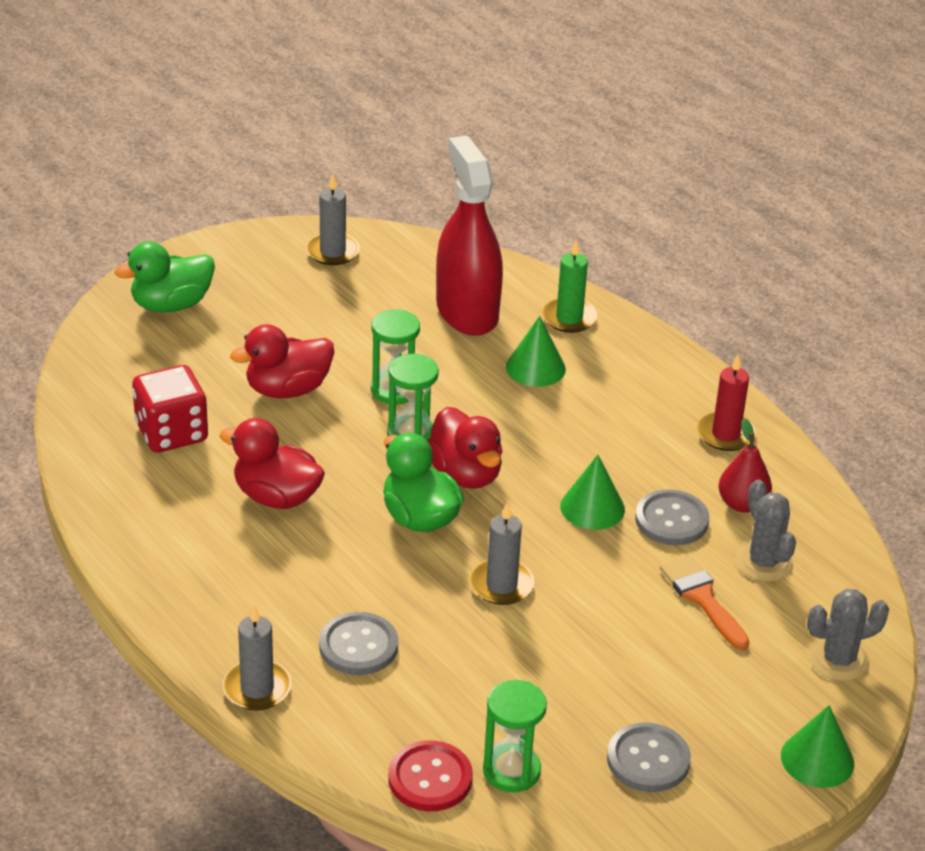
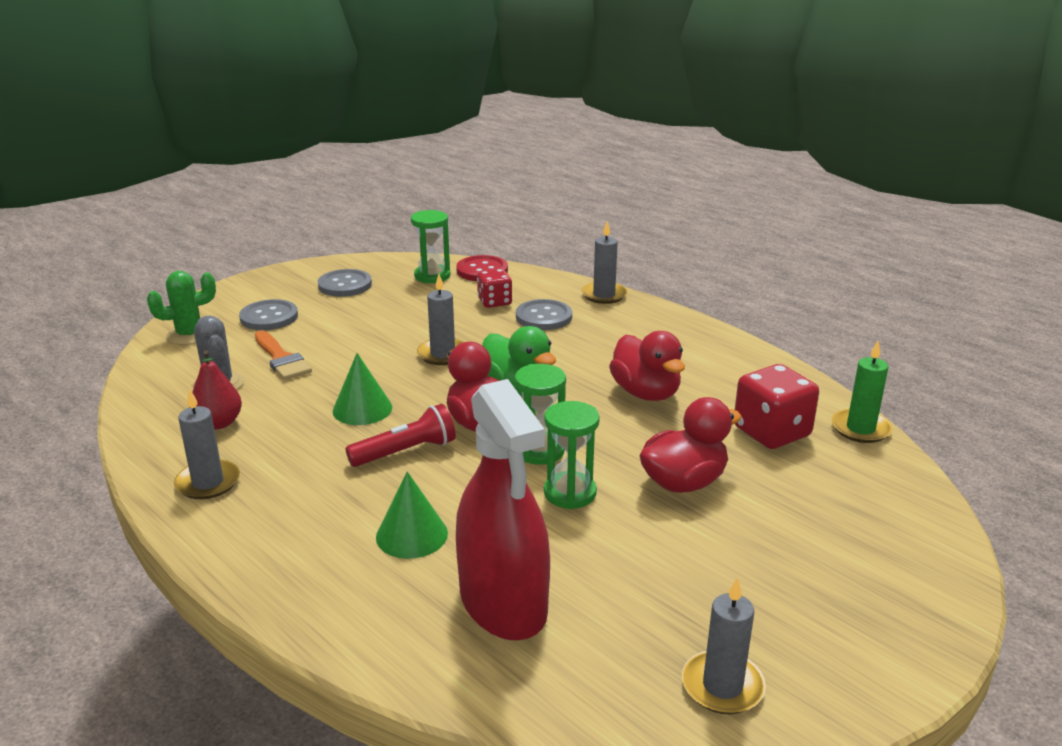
camera: 175 degrees right, 10 degrees down
green duck [115,241,215,312] -> none
red duck [219,418,325,509] -> red duck turned 45 degrees clockwise [609,331,685,401]
green candle [542,240,598,333] -> green candle moved to [832,341,892,443]
grey button [635,489,709,545] -> grey button moved to [239,299,298,330]
red candle [697,355,756,451] -> grey candle [174,389,240,499]
green cone [781,705,854,788] -> none
grey cactus [807,589,889,681] -> green cactus [147,271,216,345]
none -> red flashlight [346,404,456,467]
none -> red dice [477,269,512,308]

